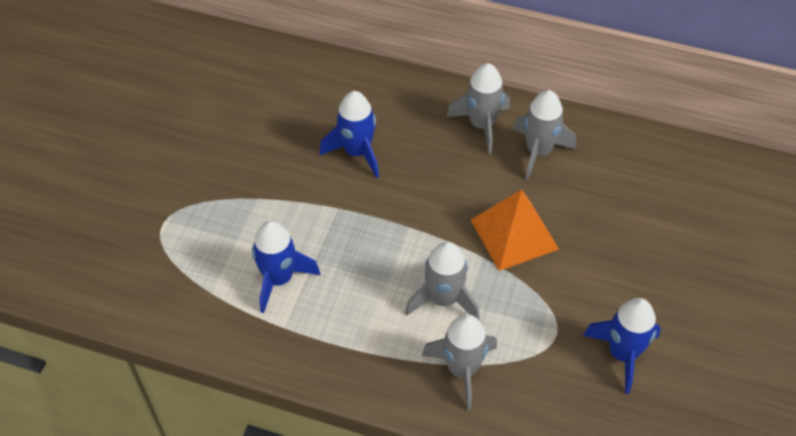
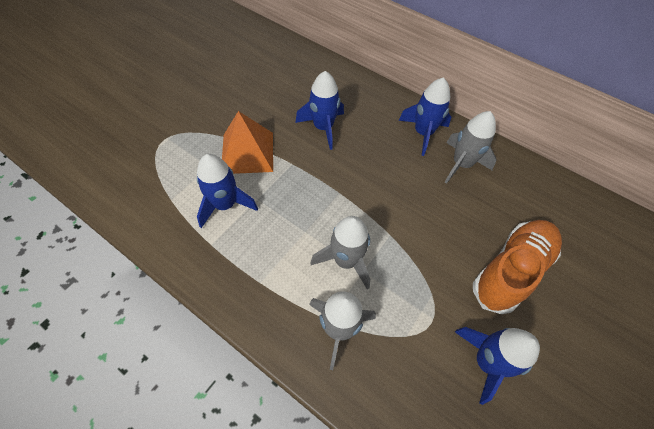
camera: 15 degrees right, 5 degrees up
grey rocket [446,63,510,154] -> blue rocket [399,77,451,156]
orange pyramid [471,190,559,271] -> orange pyramid moved to [222,111,273,174]
none -> orange shoe [473,220,562,314]

